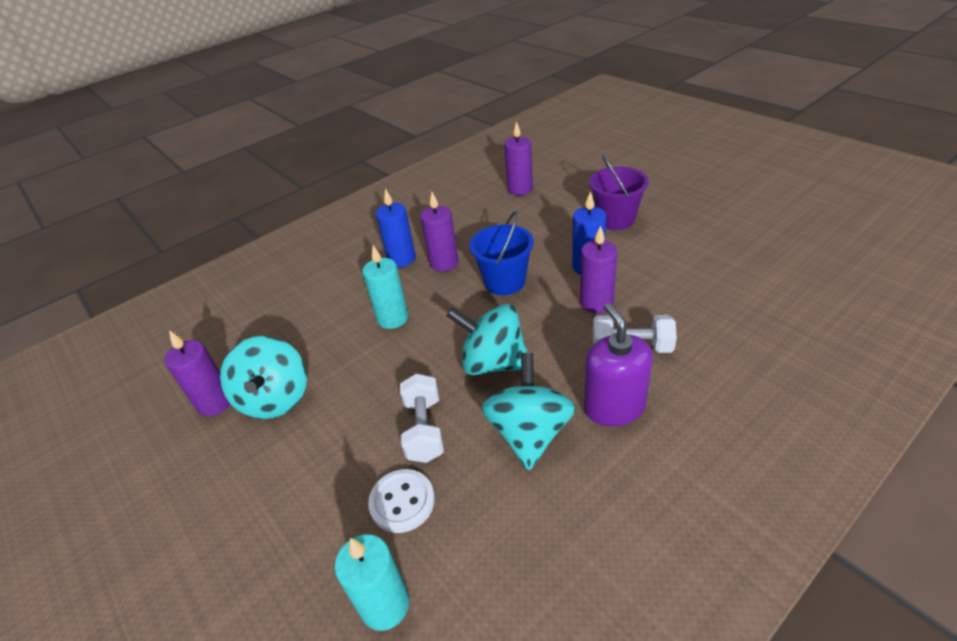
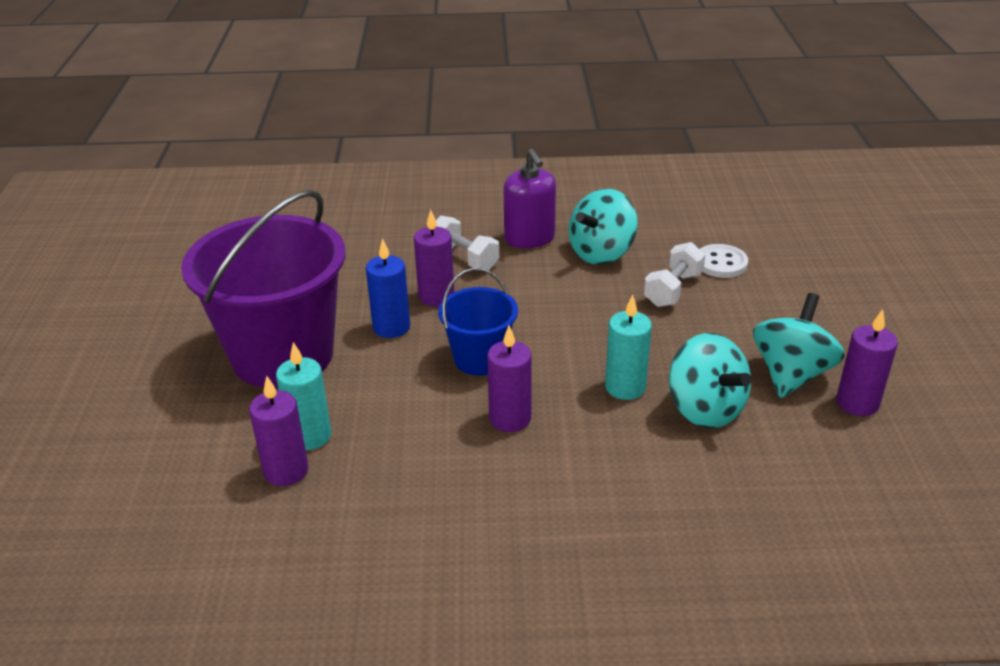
camera: 145 degrees left, 5 degrees down
turquoise candle [334,534,409,631] -> turquoise candle moved to [276,342,331,450]
blue candle [376,189,416,268] -> none
turquoise spinning top [446,304,528,375] -> turquoise spinning top moved to [669,333,751,428]
purple soap dispenser [584,303,653,426] -> purple soap dispenser turned 45 degrees counterclockwise [504,149,556,248]
purple bucket [589,155,649,230] -> purple bucket [181,190,346,388], size x1.96

